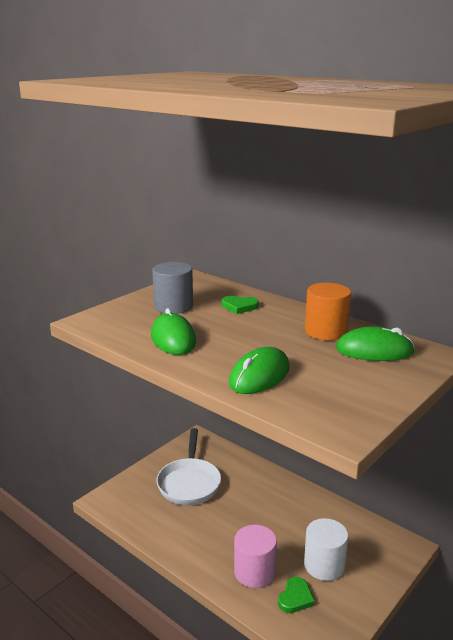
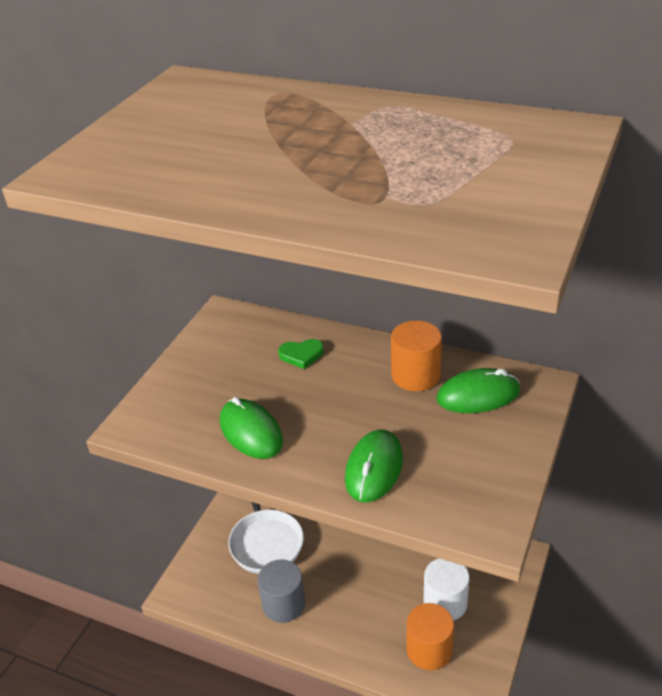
camera: 15 degrees left, 15 degrees up
grey cylinder [152,262,193,314] -> grey cylinder moved to [258,560,305,623]
pink cylinder [234,525,277,588] -> none
green heart [278,577,315,613] -> orange cylinder [407,603,454,670]

